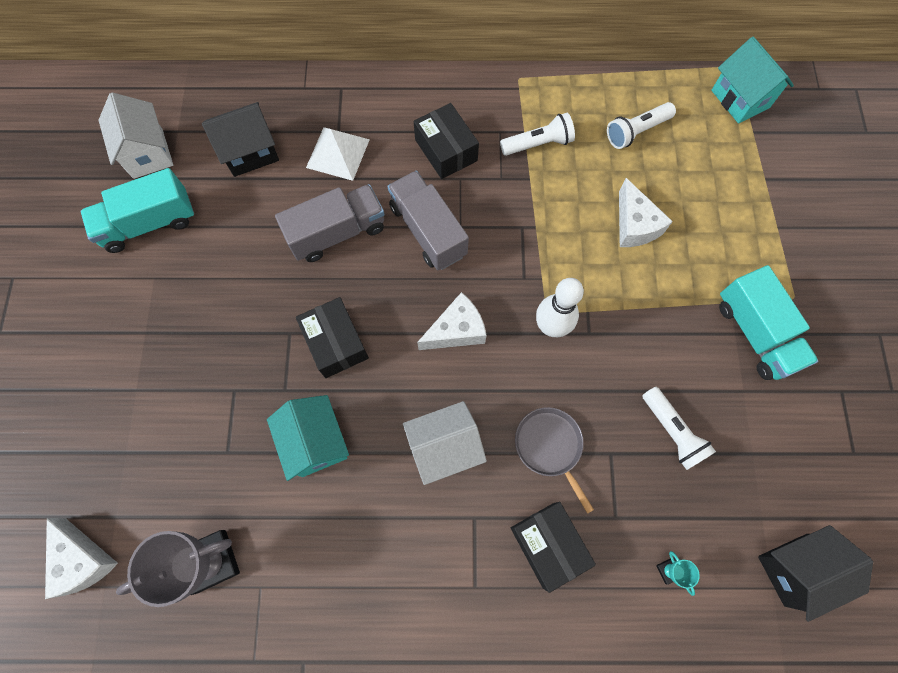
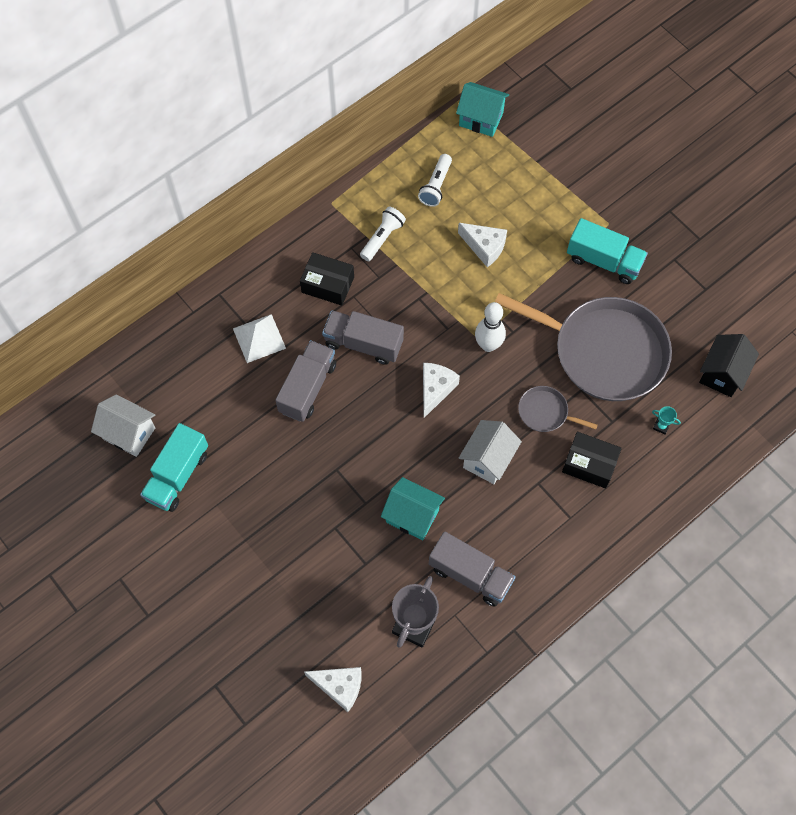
camera: 40 degrees left, 5 degrees down
black house [202,102,279,177] -> none
black box [296,297,369,378] -> none
white flashlight [642,387,716,470] -> grey pan [495,293,672,401]
none -> grey truck [429,531,516,607]

